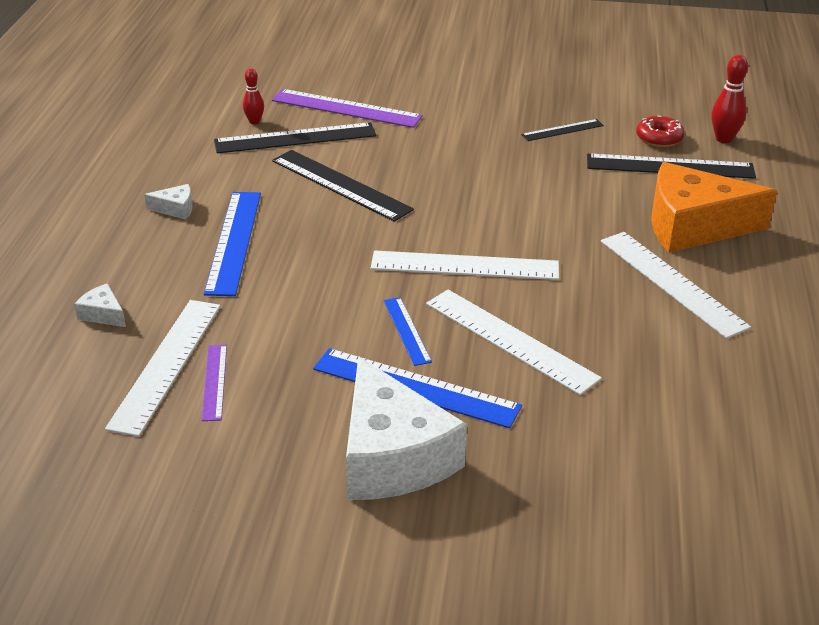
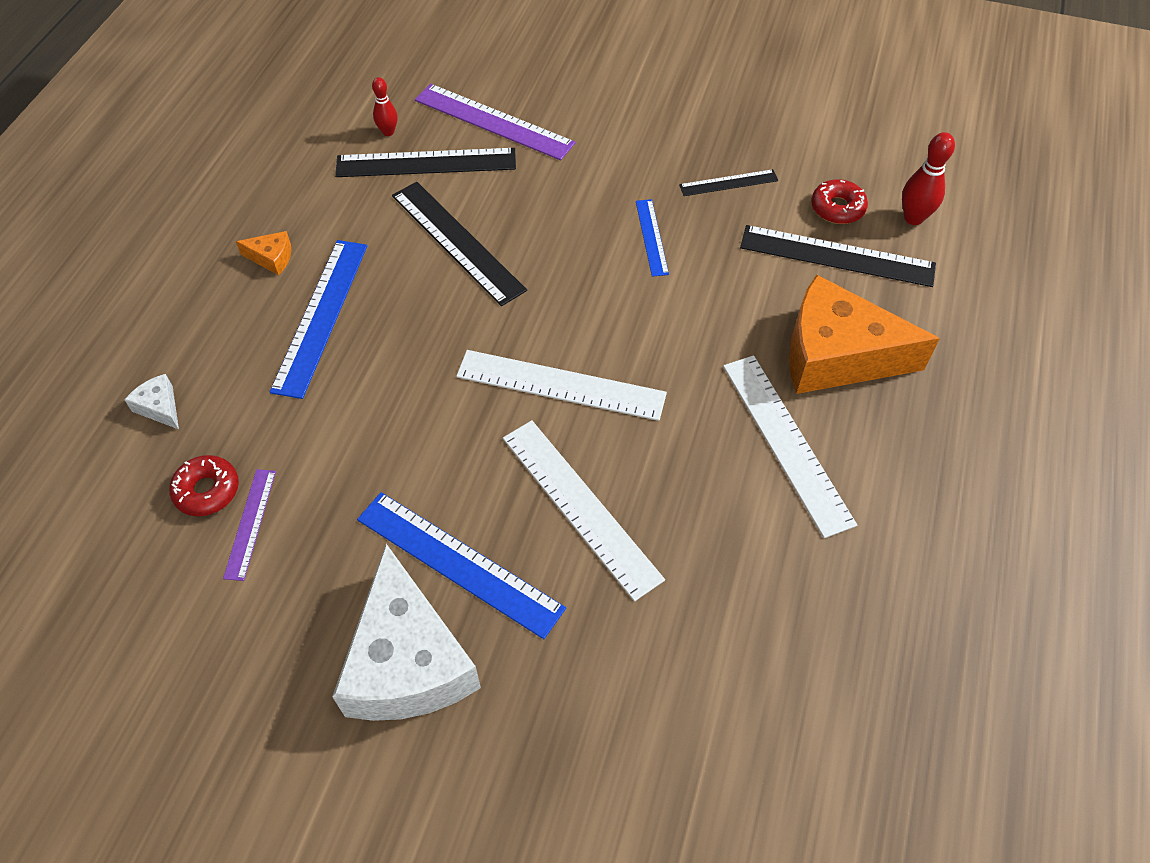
camera: 10 degrees right, 20 degrees up
white ruler [105,300,220,437] -> red donut [169,455,239,516]
white cheese [144,184,193,219] -> orange cheese [236,231,291,275]
blue ruler [384,297,432,366] -> blue ruler moved to [636,199,669,277]

